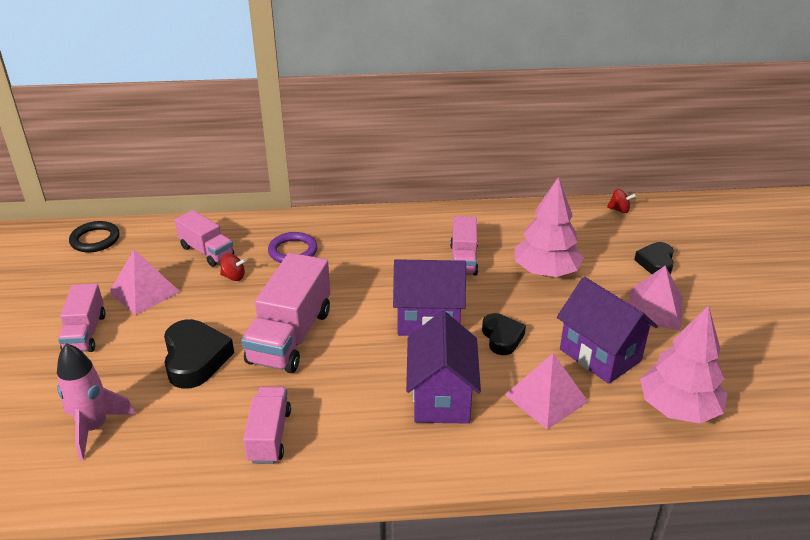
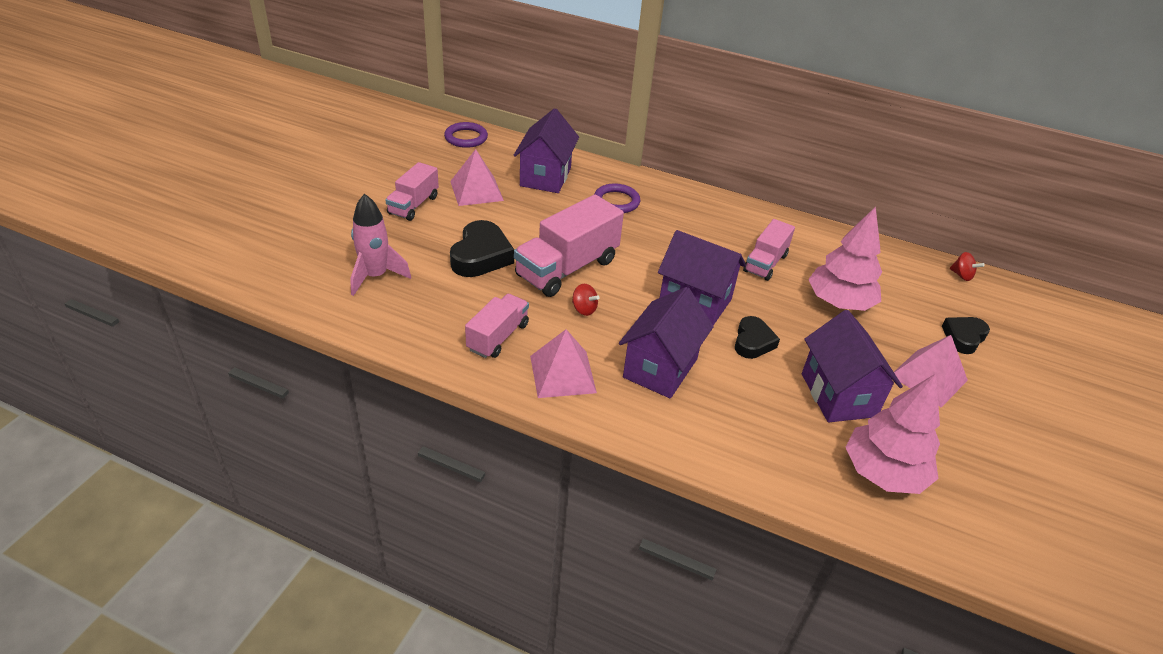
camera: 25 degrees right, 5 degrees up
black ring [69,221,120,252] -> purple ring [444,122,488,148]
pink truck [175,210,234,267] -> purple house [513,108,579,193]
red spinning top [220,254,246,281] -> red spinning top moved to [572,284,600,316]
pink pyramid [505,353,588,430] -> pink pyramid moved to [530,329,597,398]

